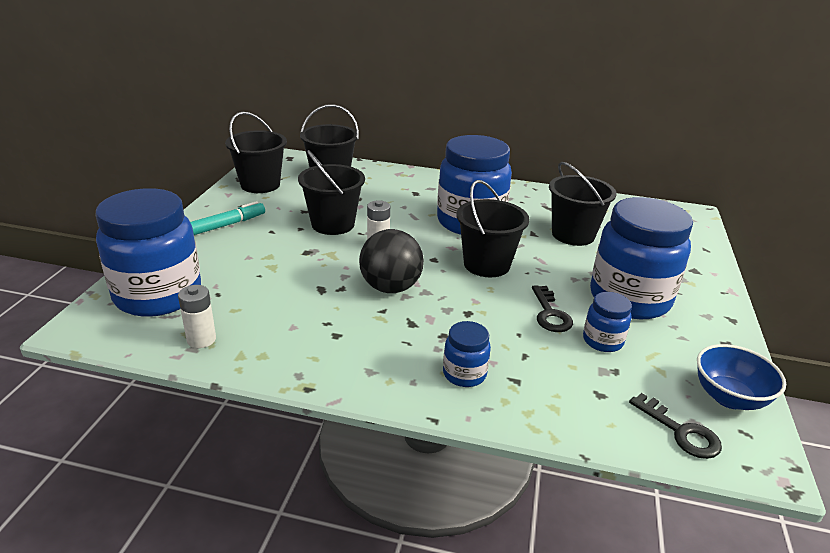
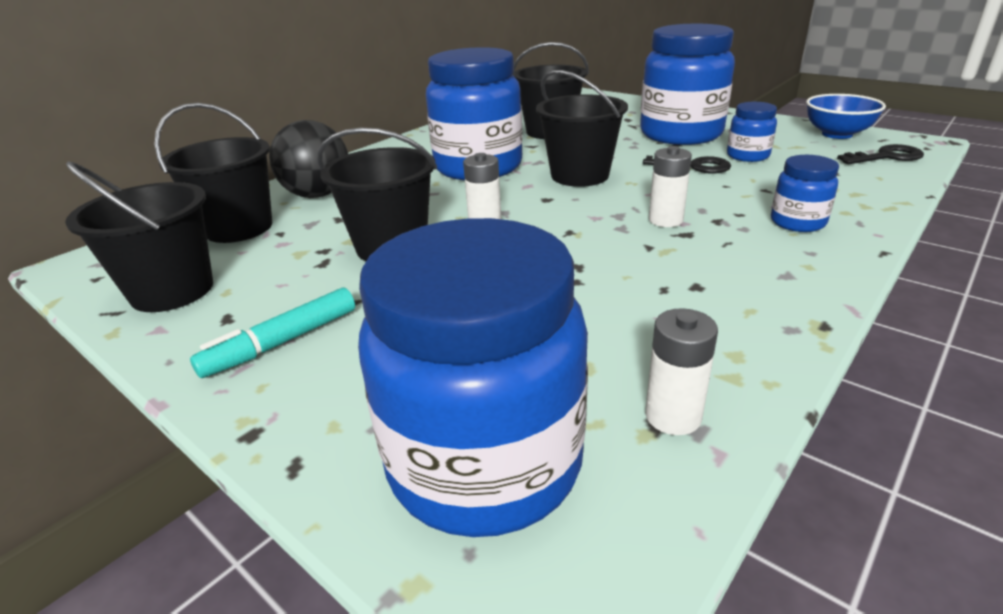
camera: 60 degrees left, 0 degrees up
turquoise marker [190,201,265,235] -> turquoise marker turned 120 degrees counterclockwise [190,288,355,378]
black ball [359,229,424,293] -> black ball moved to [269,120,348,198]
none -> white battery [649,146,692,227]

